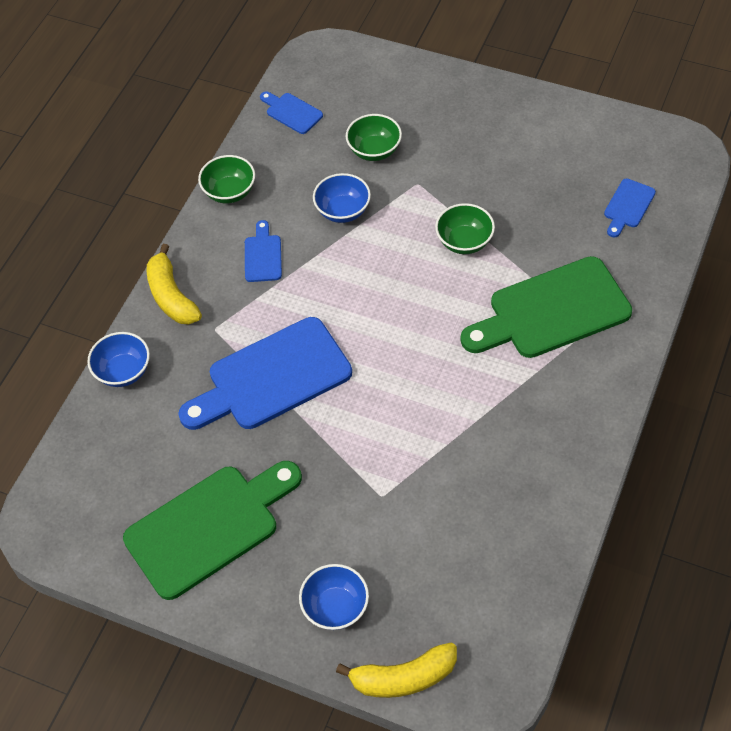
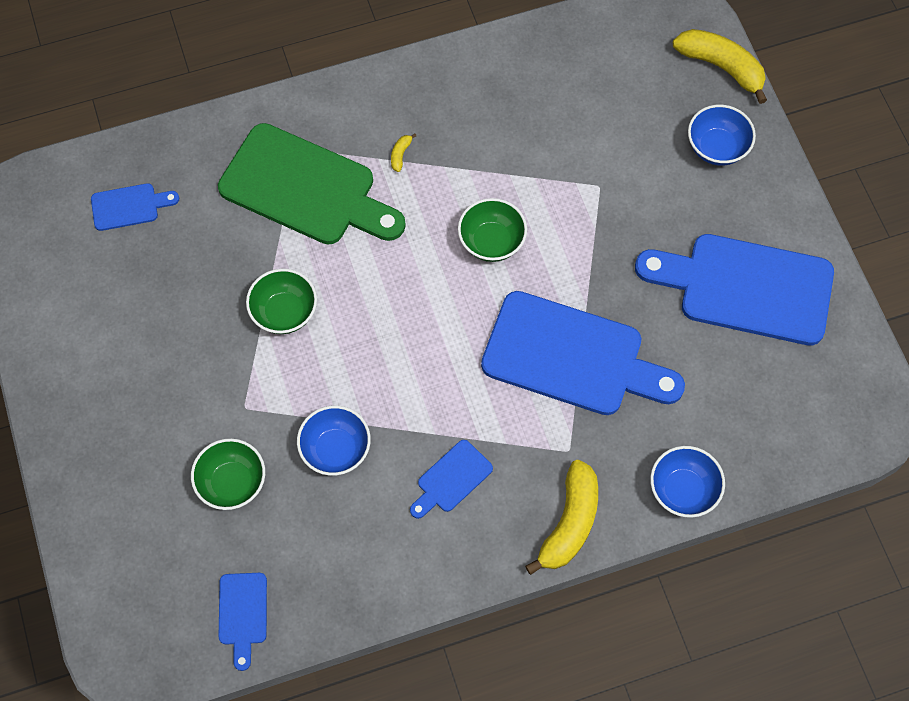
camera: 135 degrees left, 10 degrees up
green cutting board [123,461,302,600] -> blue cutting board [635,234,834,346]
green bowl [198,155,255,203] -> green bowl moved to [458,198,527,262]
none -> yellow banana [391,133,416,172]

